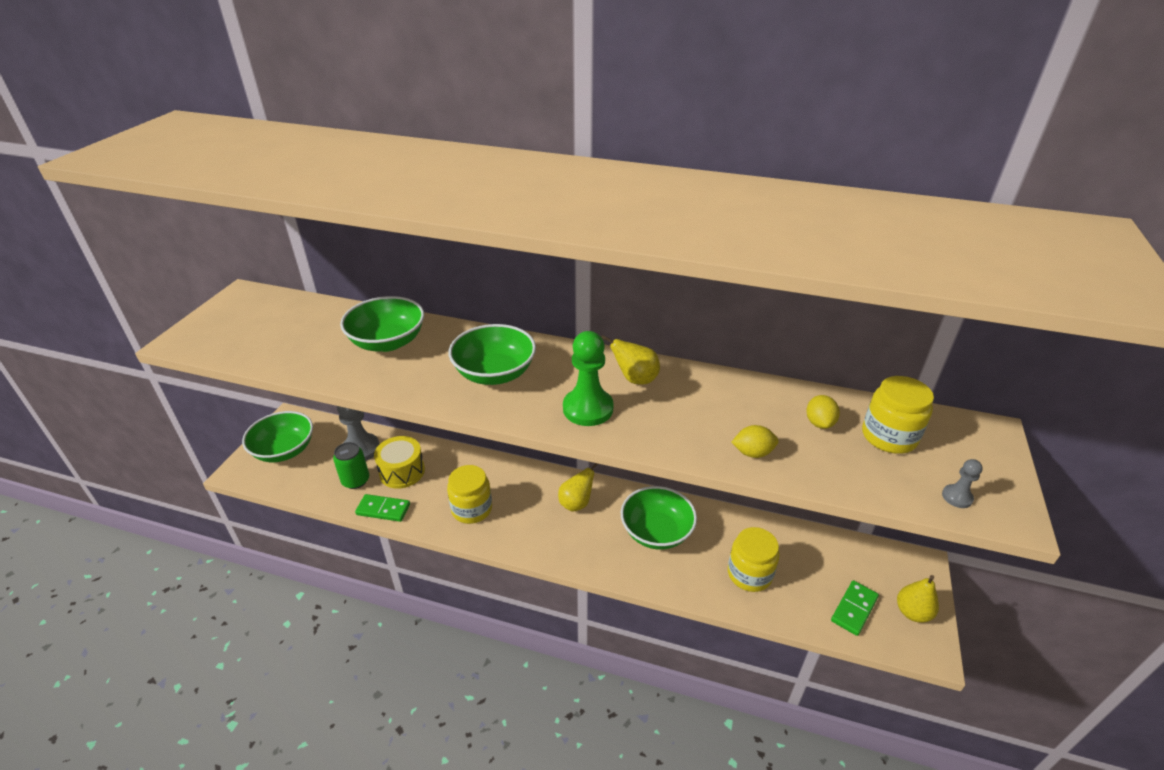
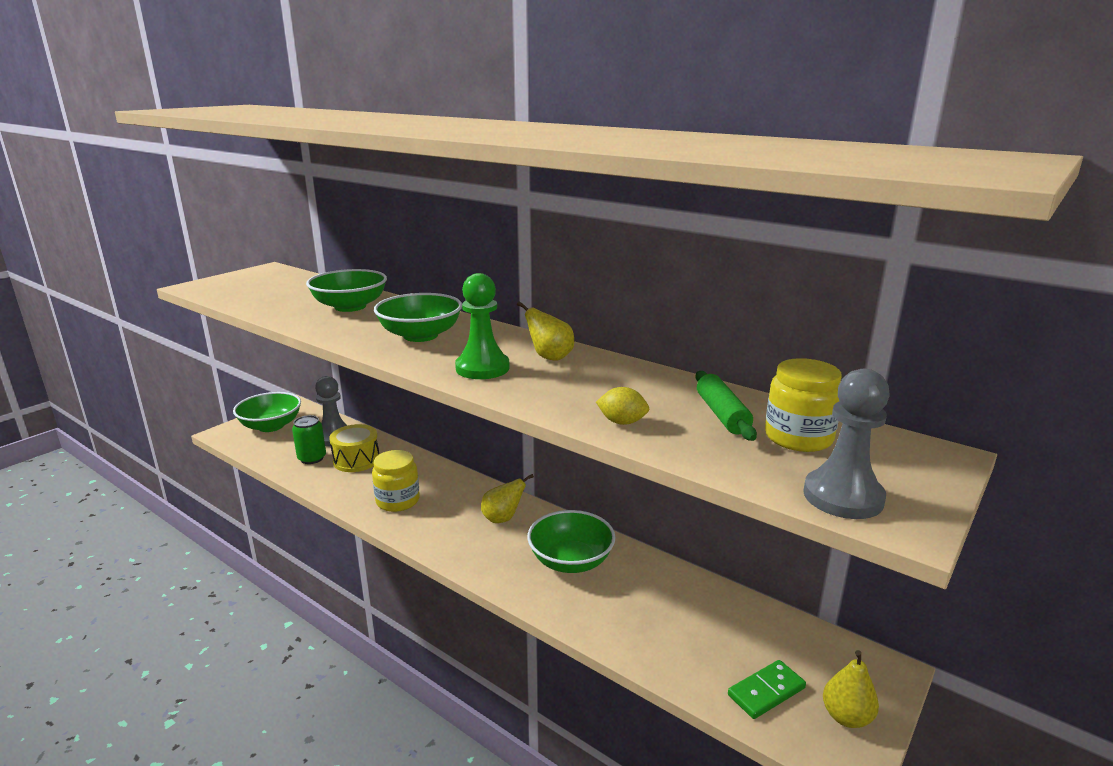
camera: 20 degrees right, 15 degrees down
green domino [355,494,410,522] -> none
yellow jar [728,527,779,592] -> none
yellow lemon [806,395,840,429] -> green rolling pin [695,371,757,441]
grey pawn [942,459,983,508] -> grey pawn [803,369,890,519], size x2.08

